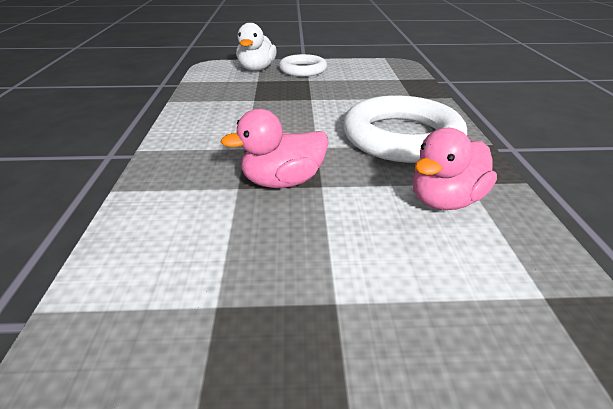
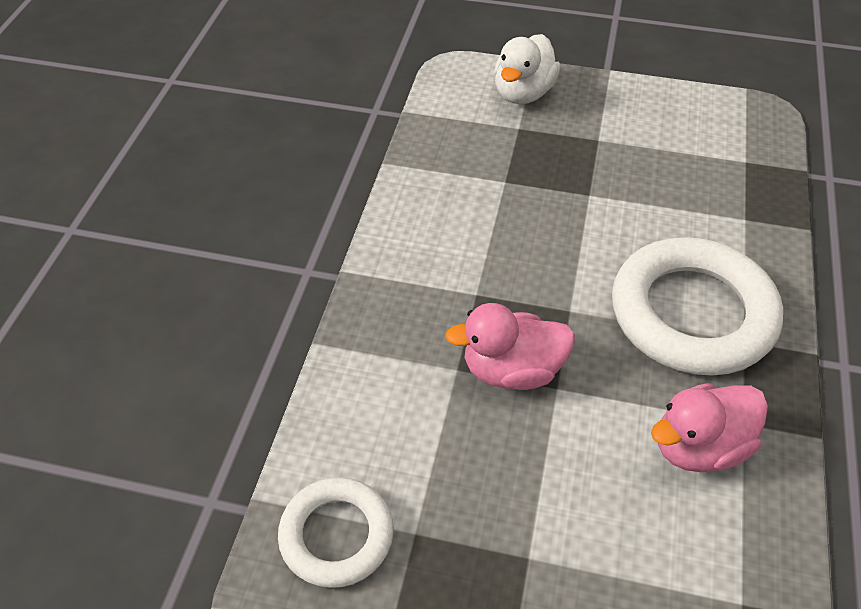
camera: 15 degrees right, 15 degrees up
white ring [279,54,327,77] -> white ring moved to [278,477,394,588]

